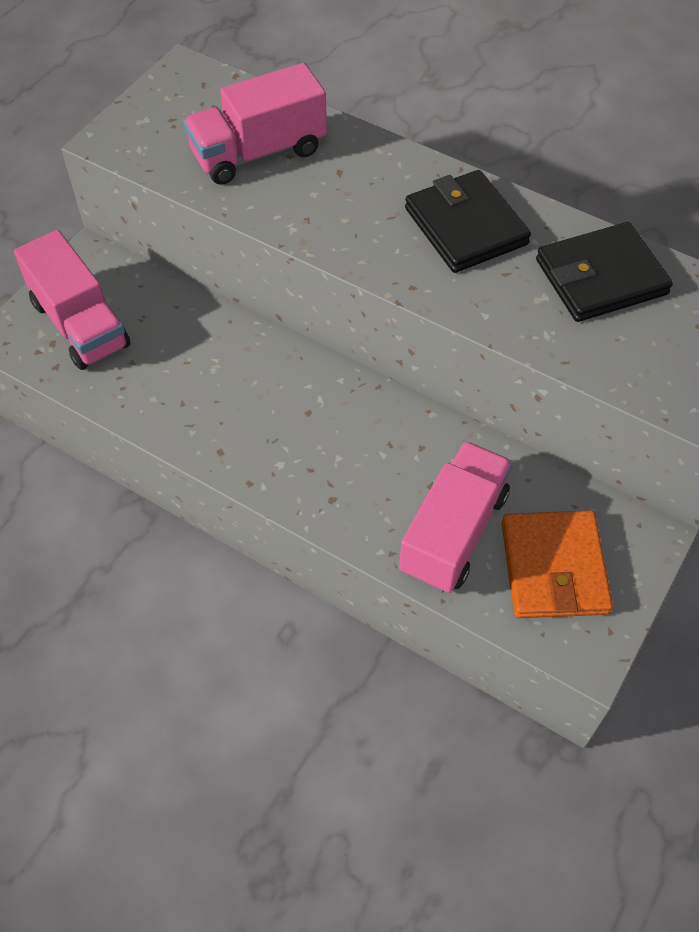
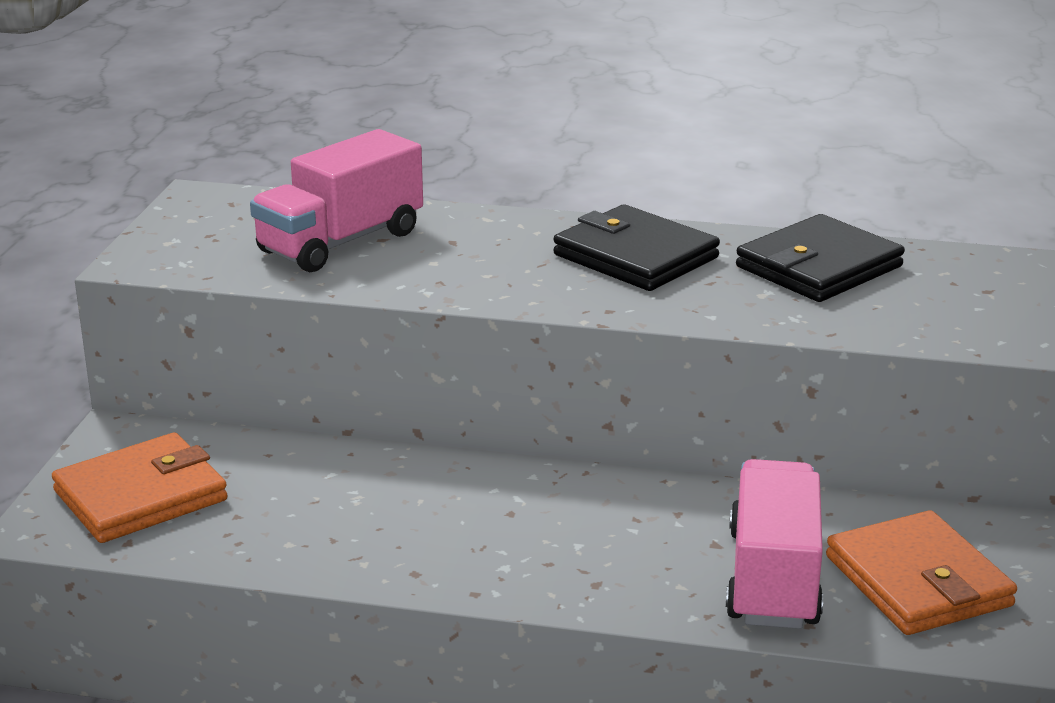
camera: 20 degrees left, 30 degrees down
pink truck [14,230,131,370] -> orange wallet [52,433,228,543]

